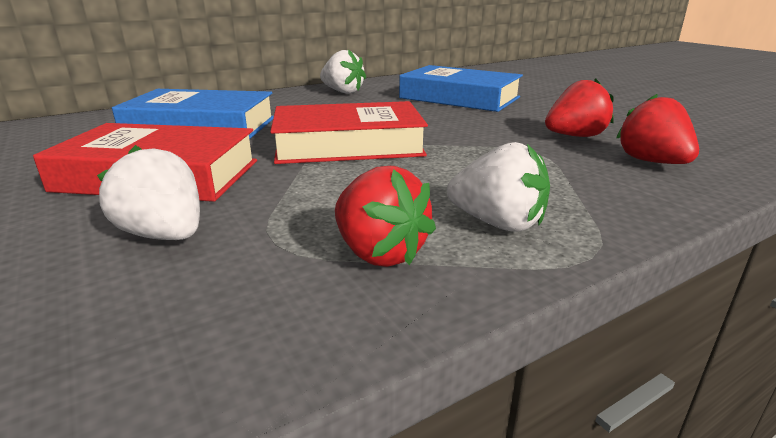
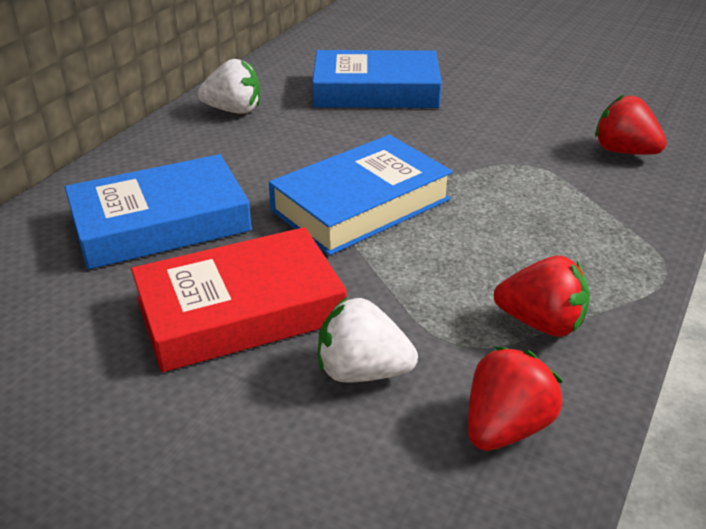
camera: 30 degrees left, 10 degrees up
red book [270,101,428,164] -> blue book [269,135,453,256]
white strawberry [447,142,550,232] -> none
red strawberry [545,78,614,137] -> red strawberry moved to [468,346,563,451]

